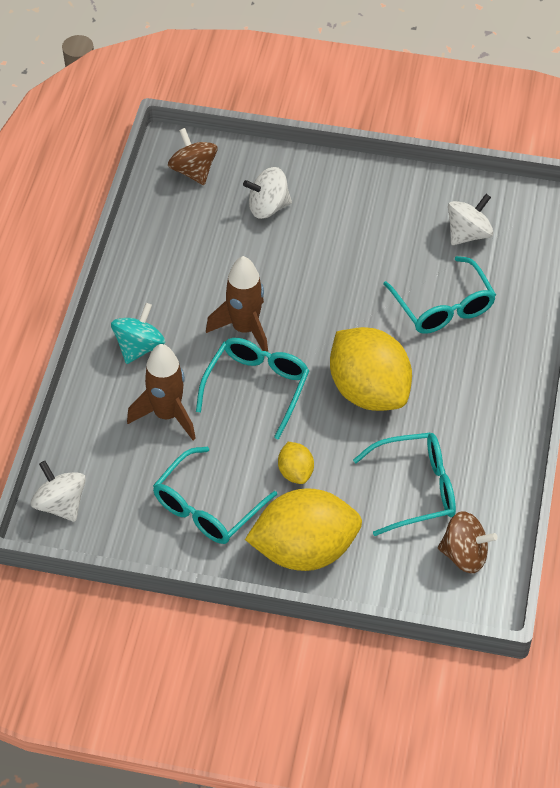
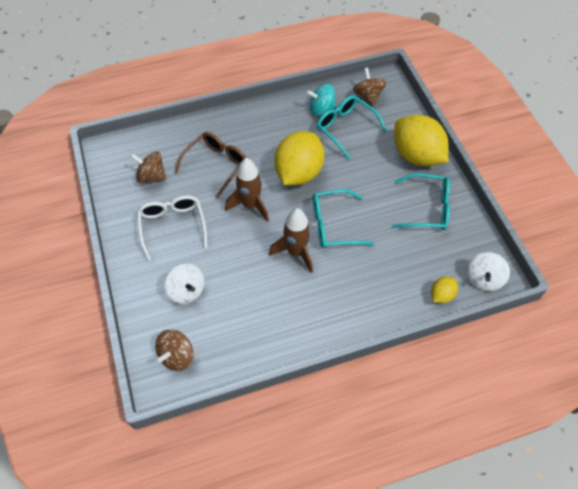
camera: 120 degrees left, 5 degrees up
turquoise spinning top [111,303,165,364] -> turquoise spinning top moved to [306,84,337,116]
brown rocket [127,344,196,440] -> brown rocket moved to [225,158,269,222]
yellow lemon [278,442,314,484] -> yellow lemon moved to [431,277,458,303]
turquoise glasses [383,256,496,334] -> brown glasses [175,132,246,199]
white spinning top [448,194,494,245] -> brown spinning top [131,152,166,183]
none -> white glasses [137,195,207,260]

